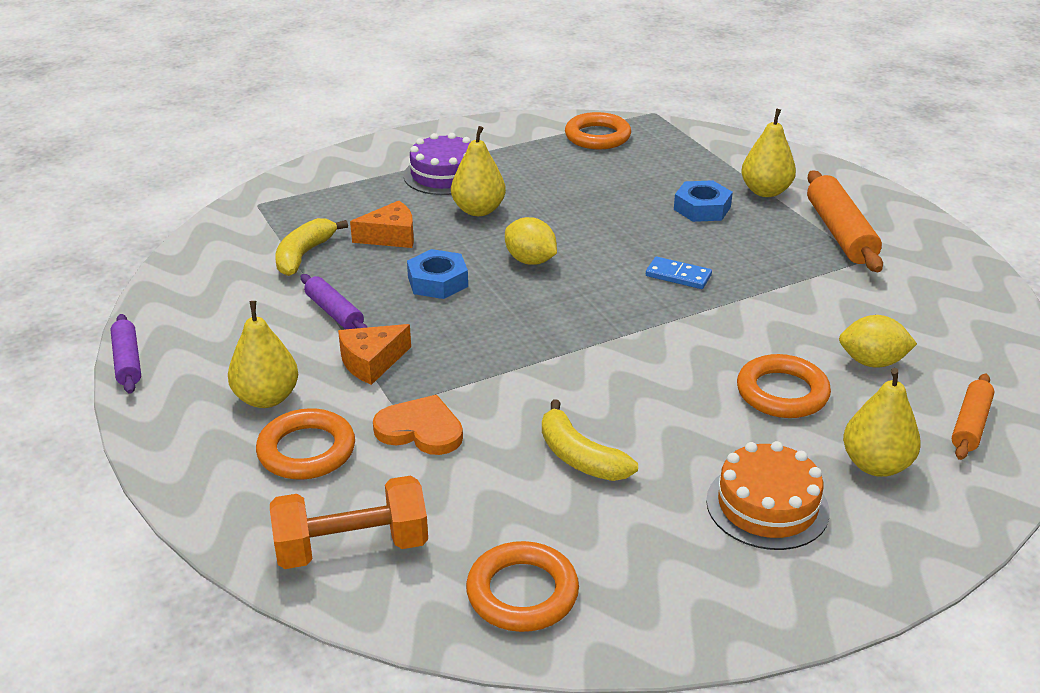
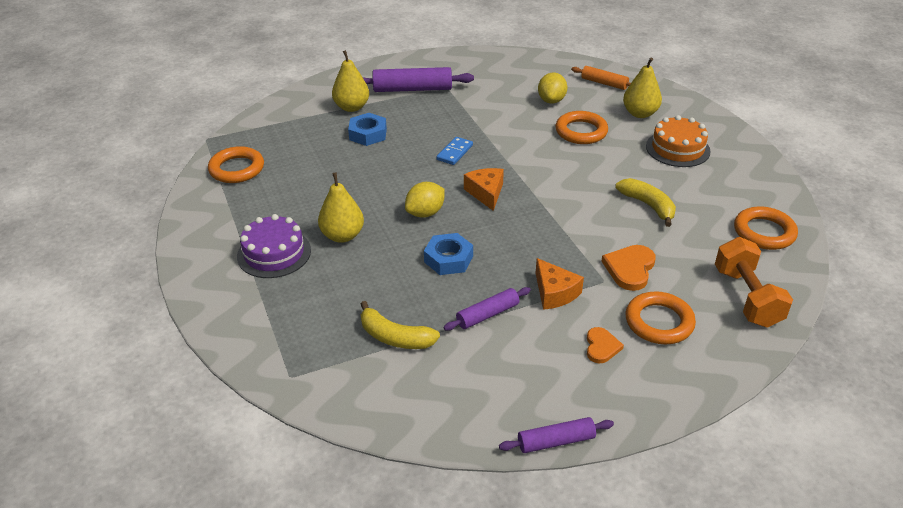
camera: 85 degrees left, 5 degrees up
yellow pear [228,301,298,408] -> orange heart [587,327,624,363]
orange cheese [350,201,414,248] -> orange cheese moved to [464,168,504,211]
yellow banana [542,399,638,481] -> yellow banana turned 90 degrees counterclockwise [615,178,676,227]
orange rolling pin [807,170,883,272] -> purple rolling pin [363,67,474,92]

